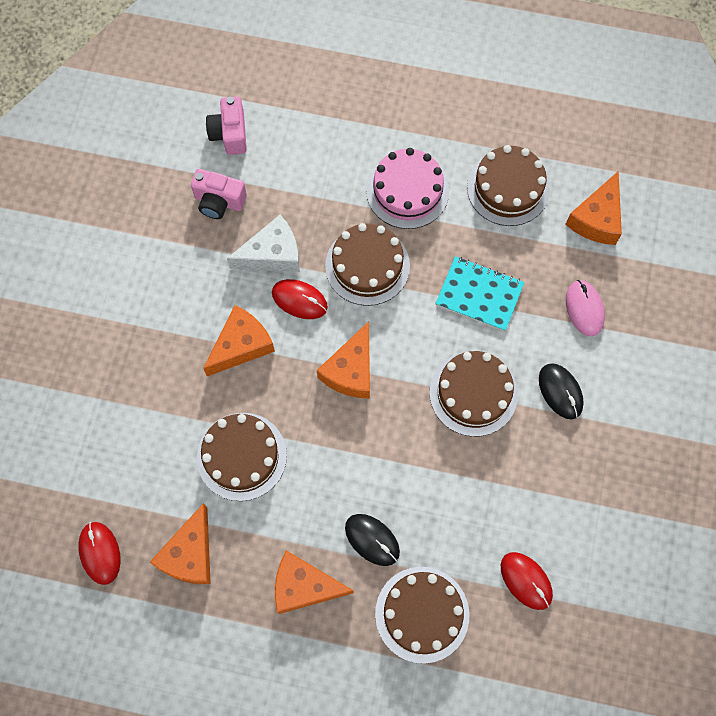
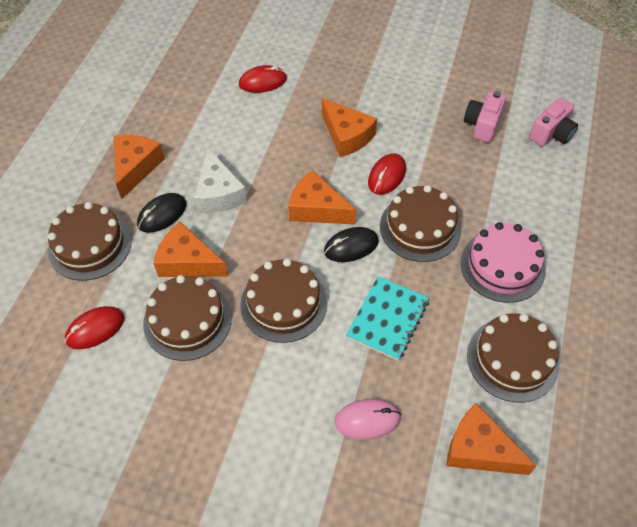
camera: 95 degrees right, 15 degrees down
red mouse [78,522,121,585] -> red mouse moved to [239,65,287,93]
orange cheese [150,503,211,584] -> orange cheese moved to [153,222,228,277]
brown cake [197,413,287,501] -> brown cake moved to [143,275,232,361]
pink camera [206,96,247,155] -> pink camera turned 135 degrees clockwise [529,97,578,147]
white cheese [227,215,299,272] -> white cheese moved to [194,148,247,213]
black mouse [539,363,584,419] -> black mouse moved to [324,227,379,262]

